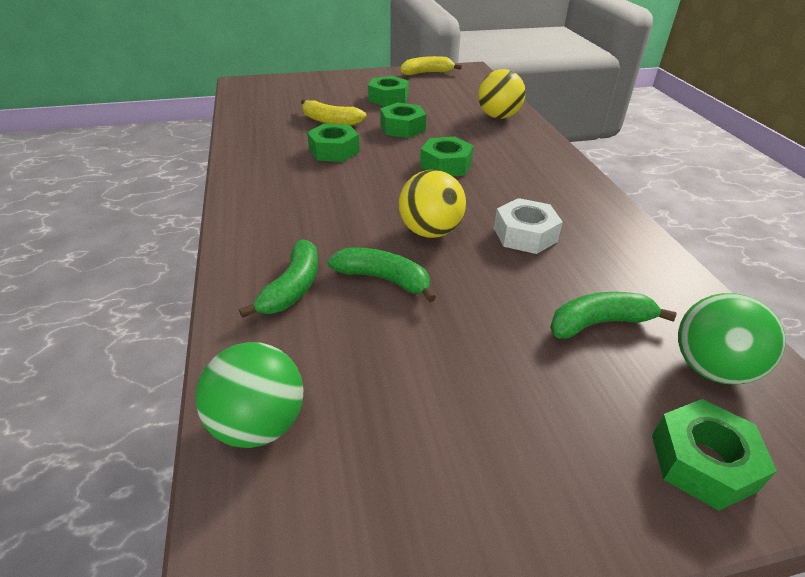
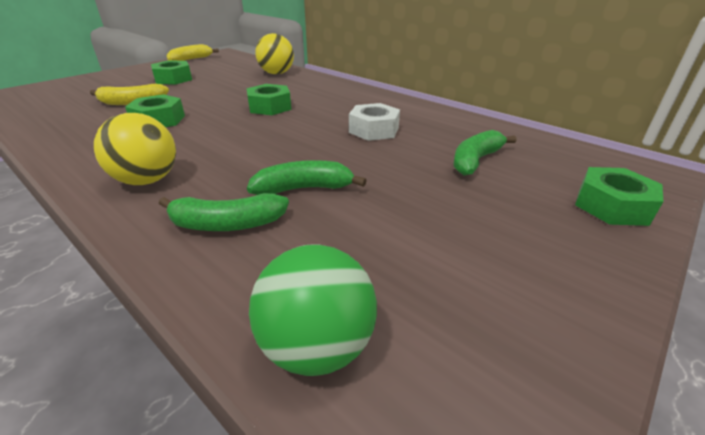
camera: 35 degrees left, 5 degrees down
green banana [239,239,318,318] -> green banana turned 105 degrees clockwise [159,193,289,231]
green nut [380,102,426,138] -> none
yellow ball [399,170,466,238] -> yellow ball moved to [94,113,176,185]
green ball [678,293,785,385] -> none

